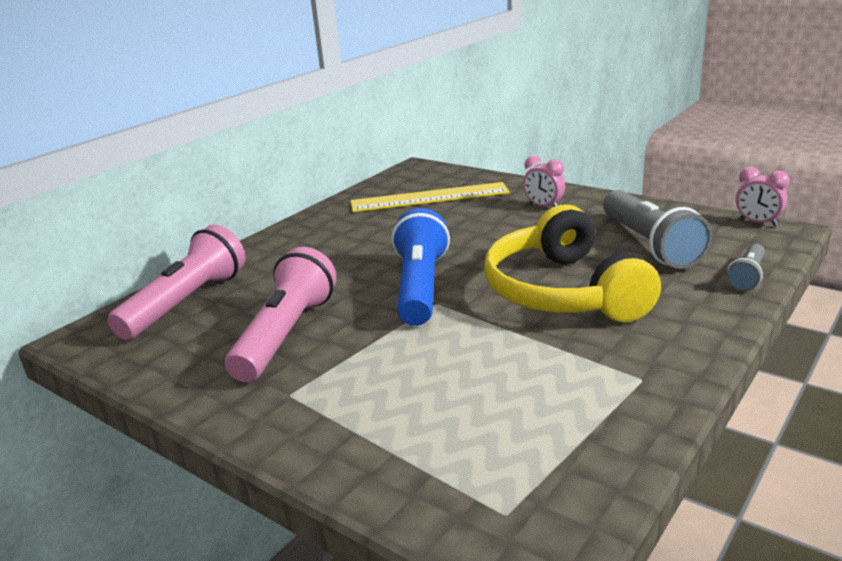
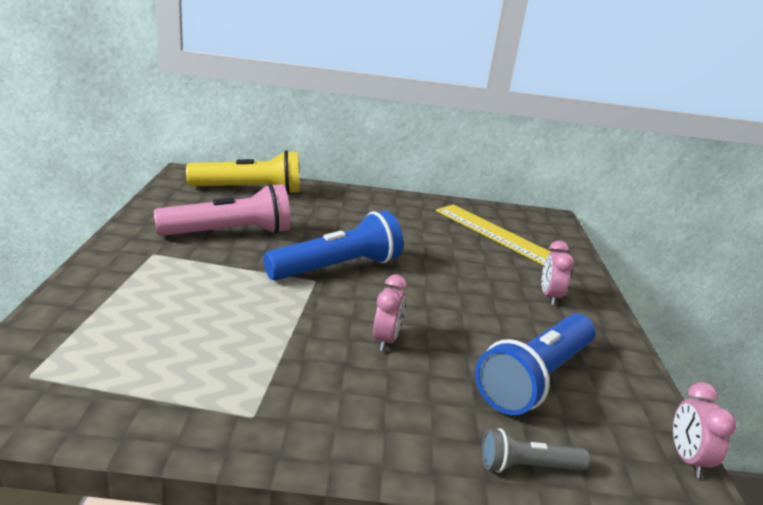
camera: 50 degrees right, 0 degrees up
pink flashlight [108,225,245,340] -> yellow flashlight [186,150,300,194]
yellow headphones [484,204,661,322] -> pink clock [373,275,408,351]
grey flashlight [603,190,712,269] -> blue flashlight [475,314,595,415]

